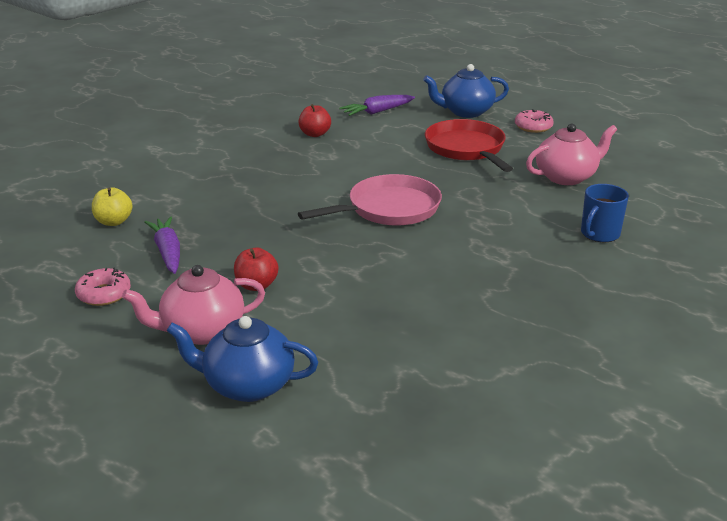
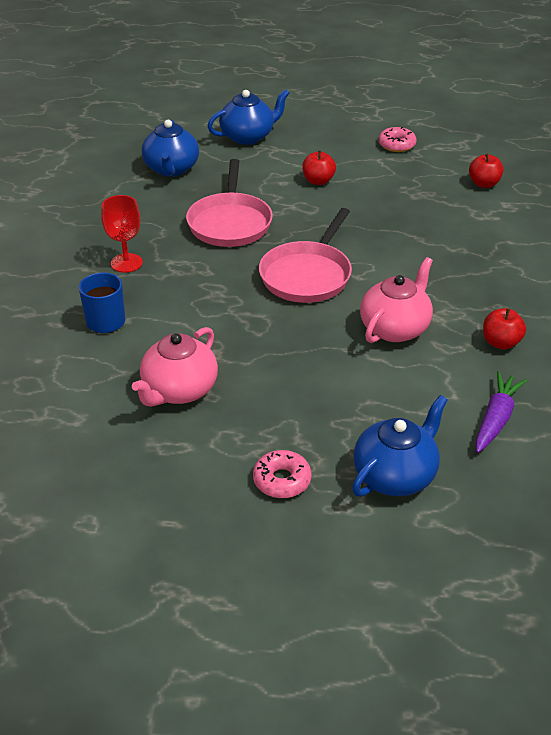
camera: 145 degrees right, 10 degrees up
yellow apple [92,188,133,226] -> red apple [469,154,504,188]
pink teapot [122,265,265,345] -> pink teapot moved to [360,257,433,343]
purple carrot [144,217,180,274] -> none
red pan [425,119,513,172] -> none
none -> red goblet [101,195,143,273]
none -> blue teapot [142,120,199,177]
none -> pink pan [186,159,273,247]

